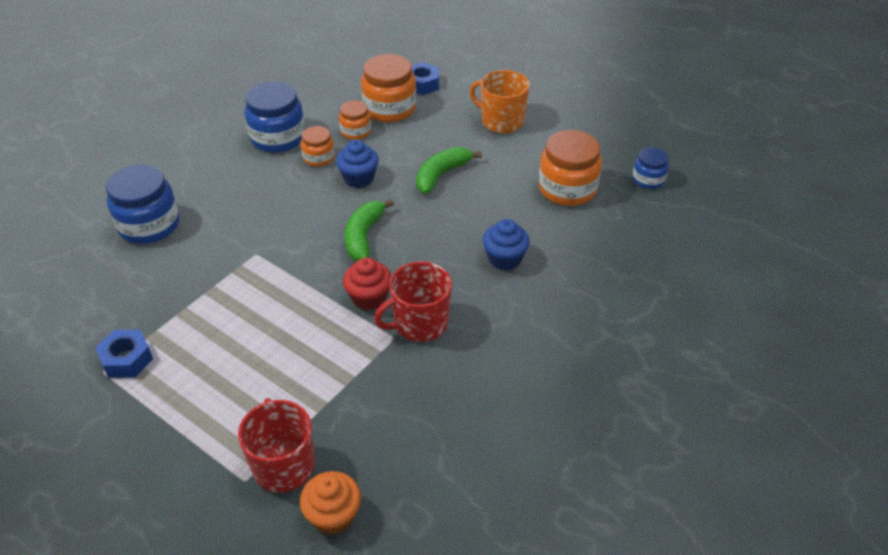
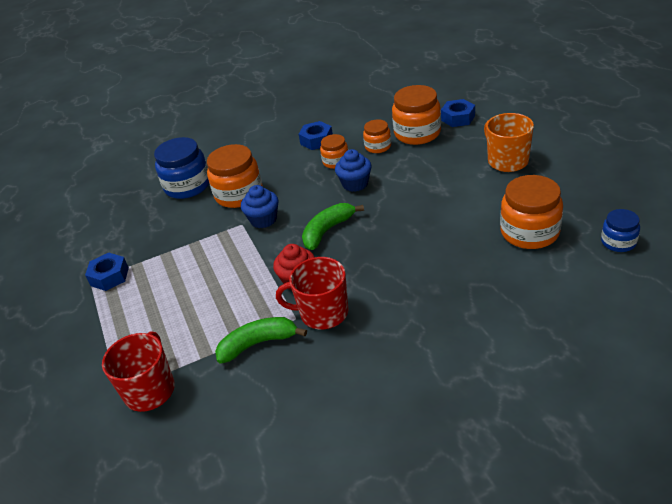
camera: 35 degrees right, 5 degrees down
blue jar [245,81,305,153] -> blue nut [299,121,333,150]
orange cupcake [300,471,361,535] -> none
green banana [416,147,482,194] -> green banana moved to [215,317,307,364]
blue cupcake [483,219,530,271] -> blue cupcake moved to [241,185,279,228]
none -> orange jar [207,144,263,208]

